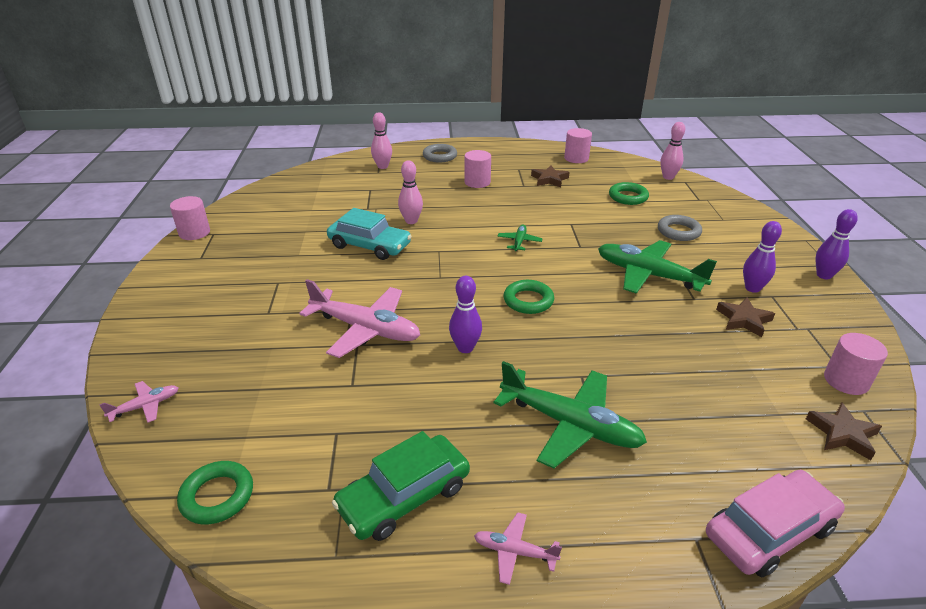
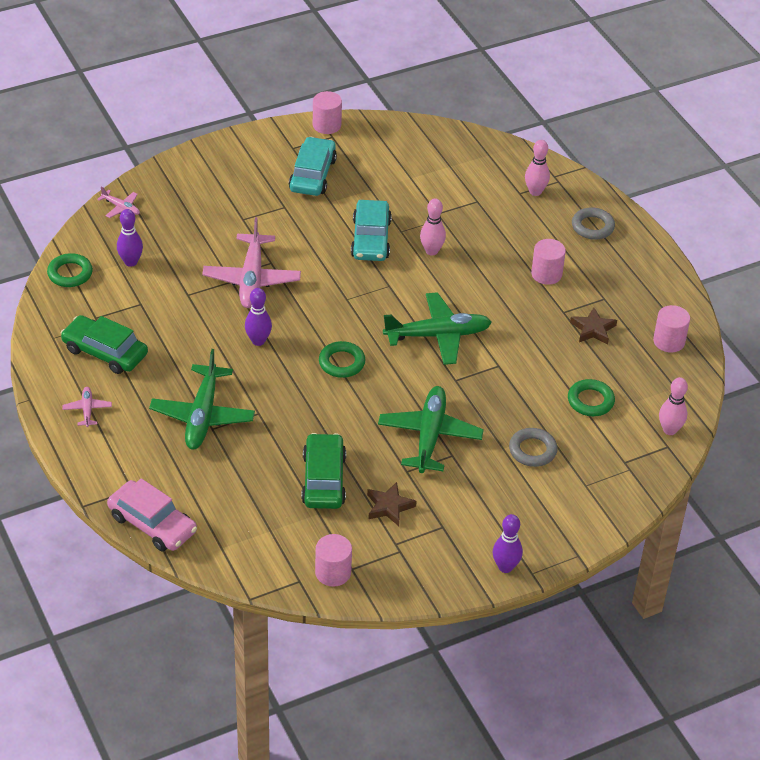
camera: 65 degrees right, 10 degrees up
green plane [497,224,543,251] -> green plane [383,292,492,365], size x2.14
purple bowling pin [743,221,782,293] -> purple bowling pin moved to [117,209,143,267]
brown star [806,402,882,460] -> none
none -> turquoise car [289,137,337,196]
none -> green car [301,433,346,509]

